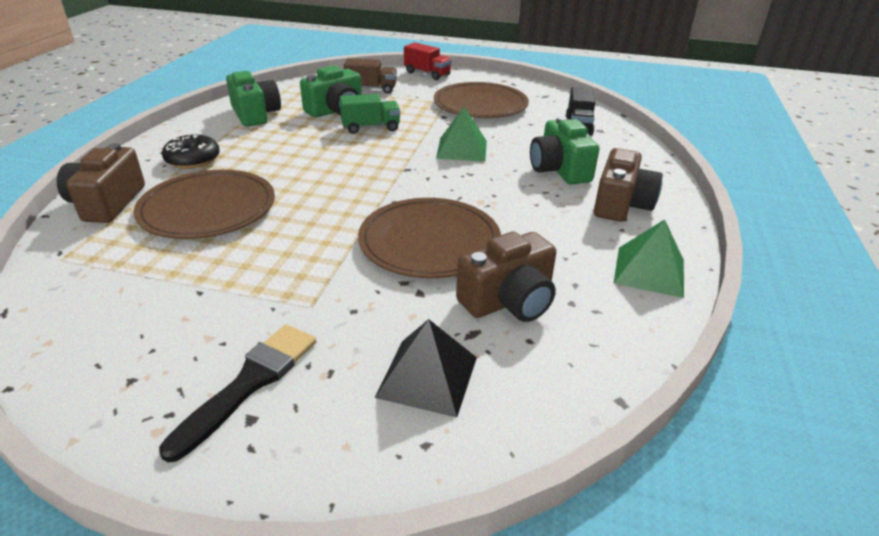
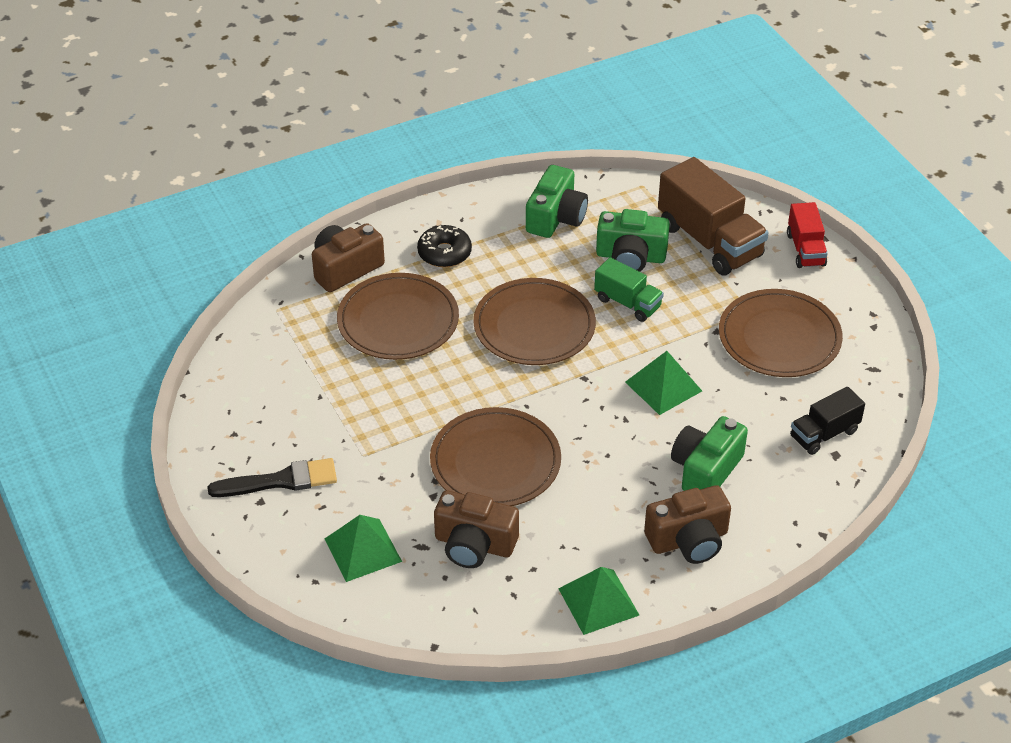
camera: 50 degrees right, 10 degrees up
brown truck [344,58,397,94] -> brown truck [658,157,768,275], size x1.79
black pyramid [375,319,477,418] -> green pyramid [325,515,402,582]
none -> brown plate [473,278,596,365]

